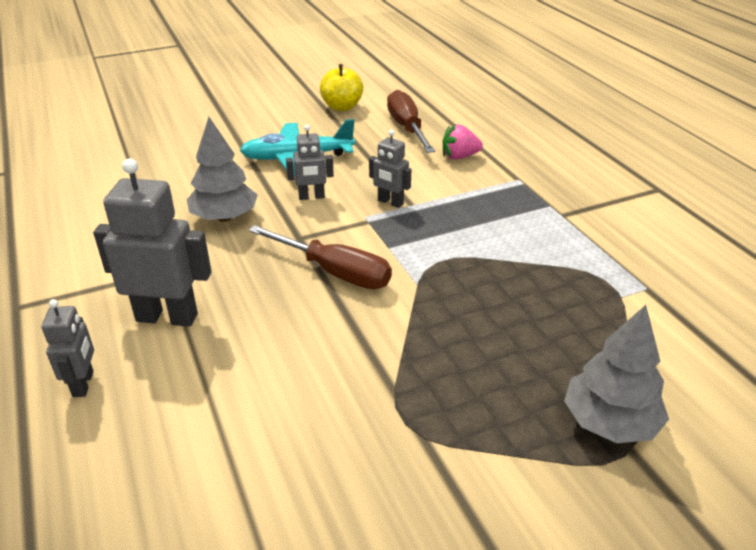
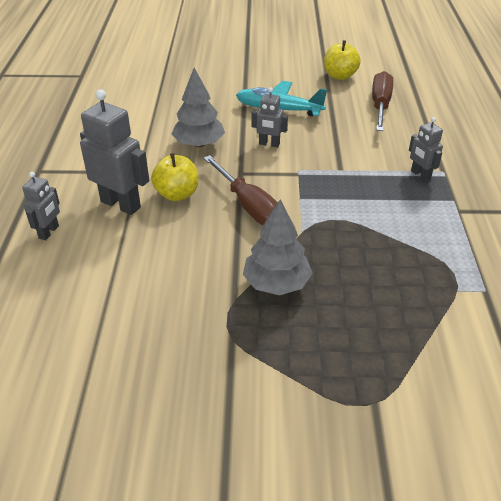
camera: 25 degrees right, 5 degrees up
grey robot [369,130,411,208] -> grey robot moved to [409,117,443,182]
pink strawberry [442,124,483,160] -> none
grey tree [564,305,669,443] -> grey tree moved to [243,199,313,295]
none -> yellow apple [151,153,198,201]

